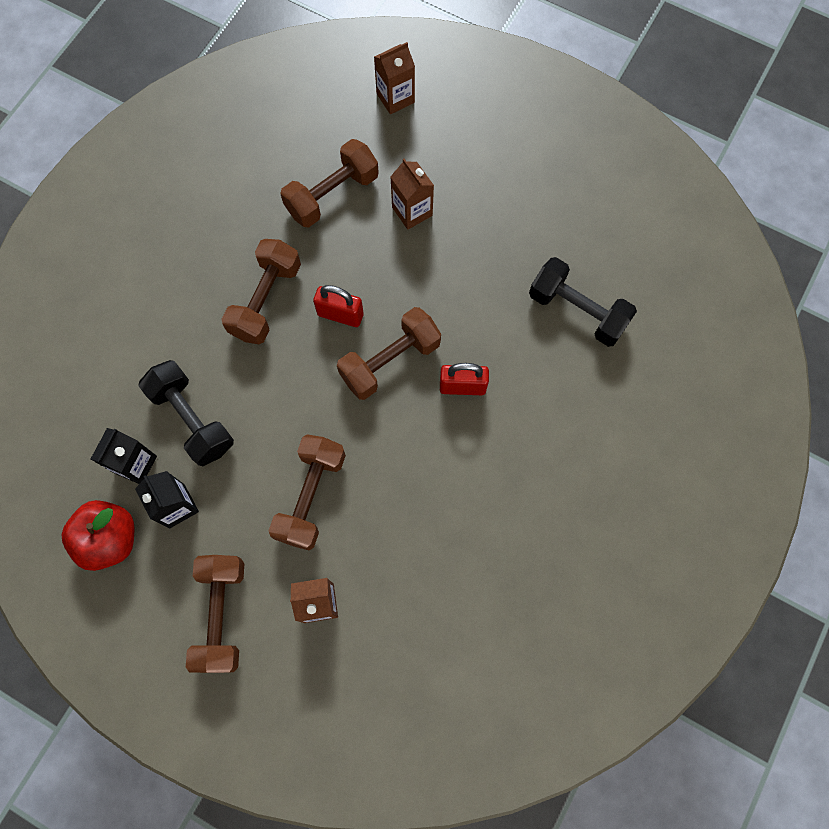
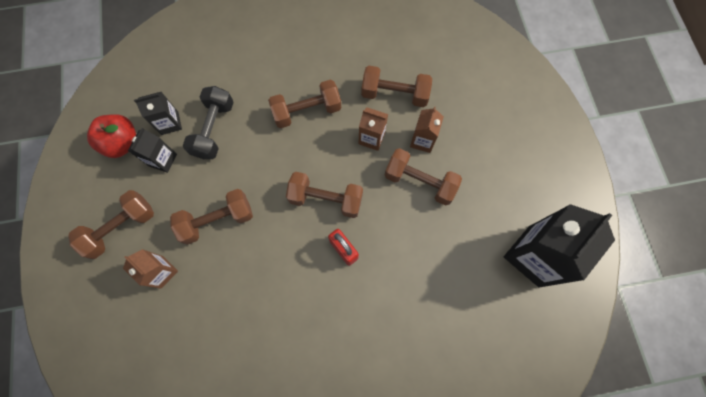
camera: 50 degrees right, 0 degrees up
red padlock [313,285,364,327] -> none
brown carton [374,42,415,114] -> brown carton moved to [359,107,388,151]
black dumbbell [529,257,637,347] -> none
none -> brown dumbbell [385,148,462,206]
none -> black carton [504,204,615,287]

